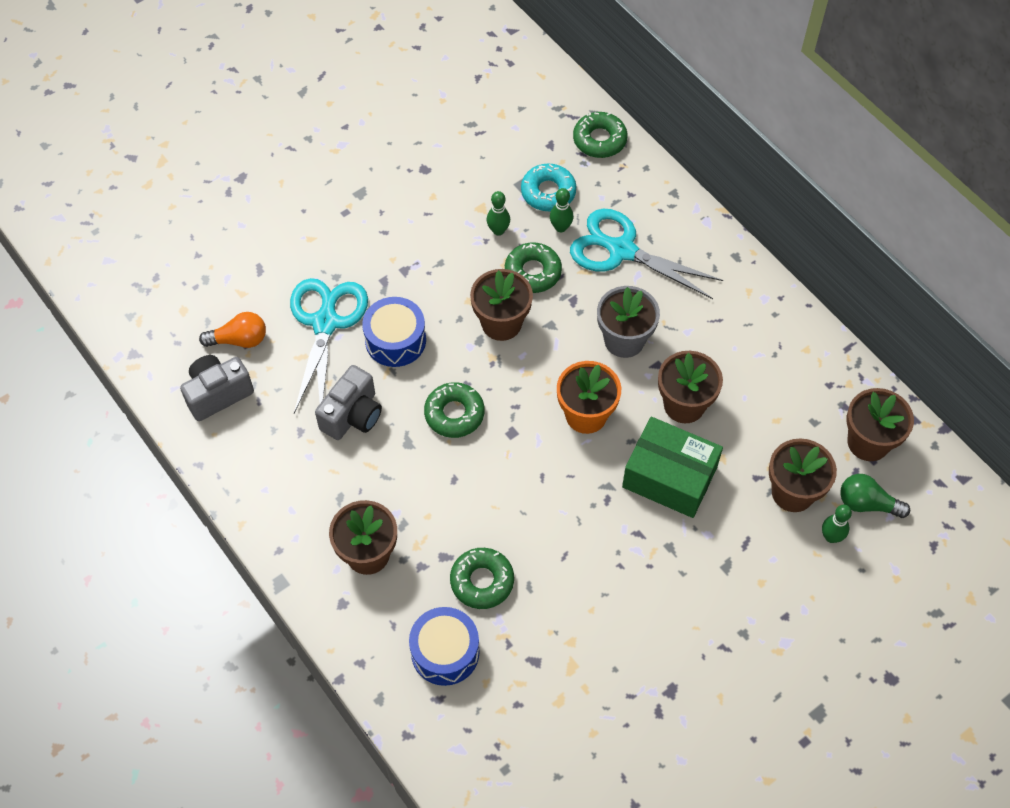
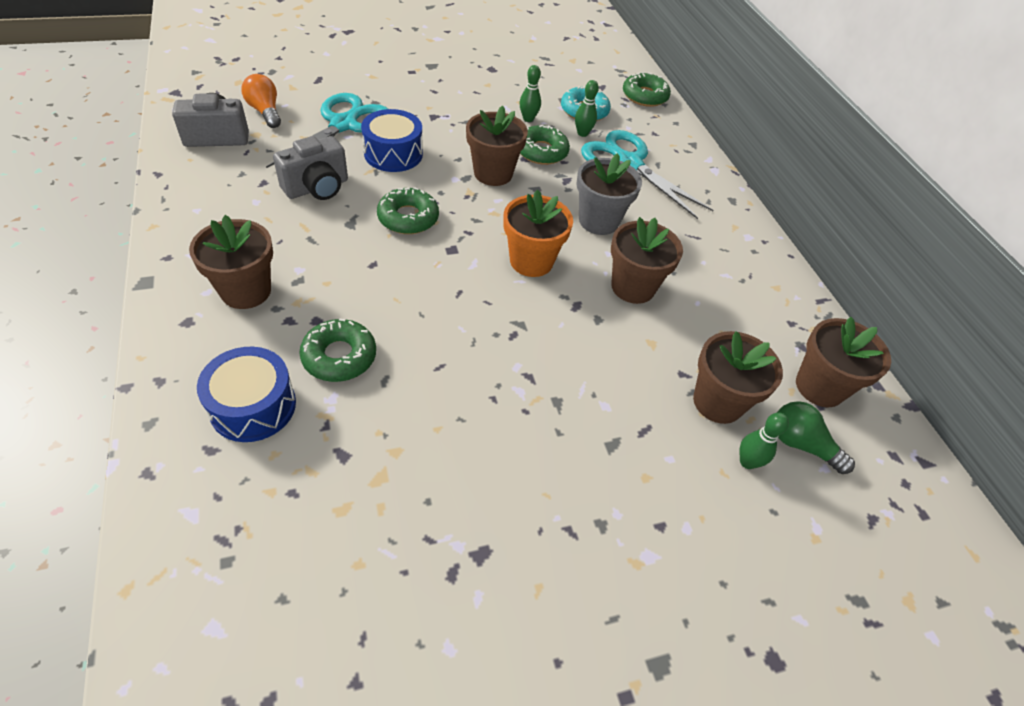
camera: 15 degrees right, 10 degrees down
orange light bulb [199,312,266,348] -> orange light bulb turned 135 degrees counterclockwise [241,74,281,128]
green box [622,417,723,518] -> none

